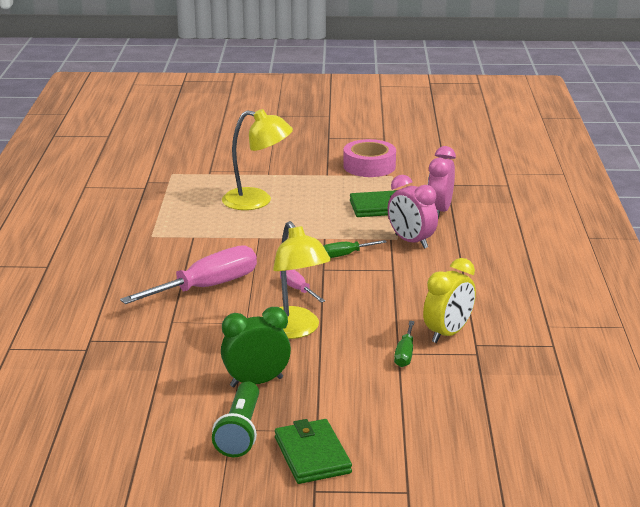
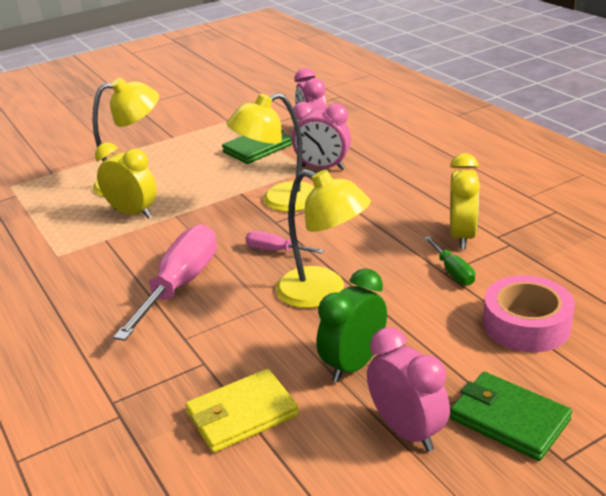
camera: 30 degrees left, 5 degrees up
green flashlight [212,382,259,457] -> pink clock [367,327,450,452]
green screwdriver [323,240,387,258] -> yellow lamp [227,93,314,212]
pink tape [343,139,396,177] -> pink tape moved to [483,275,575,353]
none -> yellow clock [95,143,157,219]
none -> yellow wallet [185,369,299,453]

